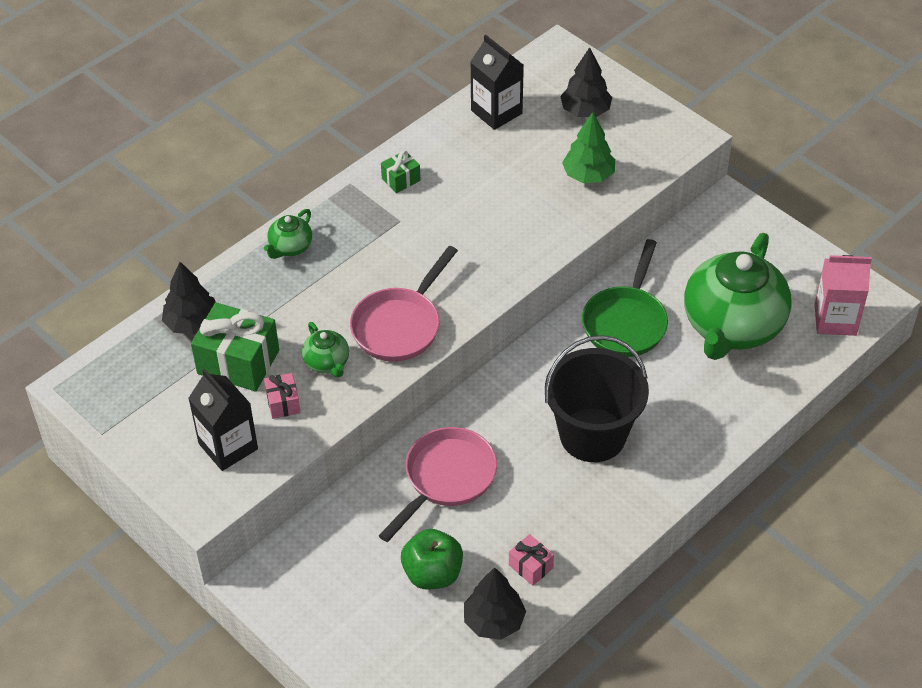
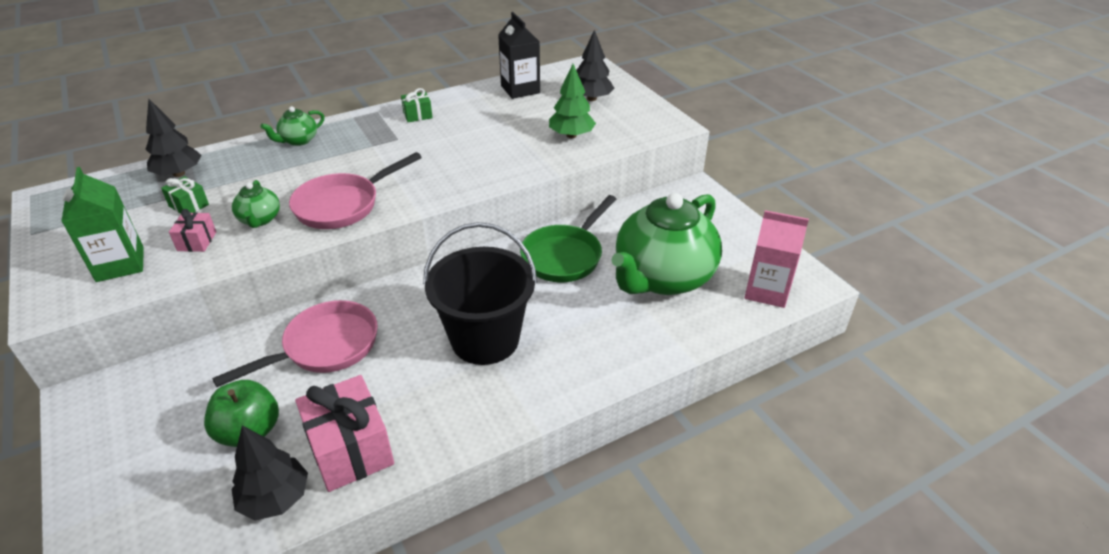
camera: 15 degrees right, 10 degrees down
black carton [188,369,258,471] -> green carton [61,167,144,282]
green gift [191,303,279,391] -> green gift [161,176,209,213], size x0.50
pink gift [509,534,554,586] -> pink gift [295,375,394,492], size x2.00

